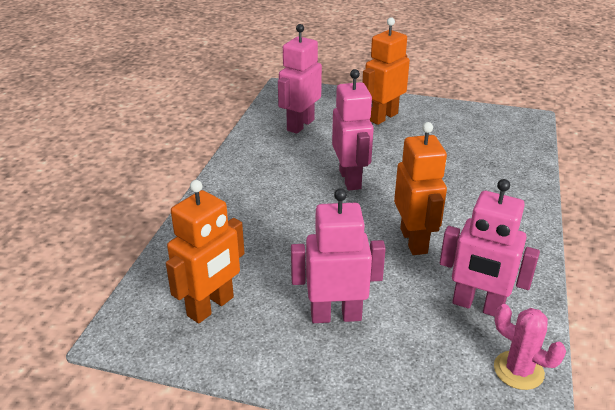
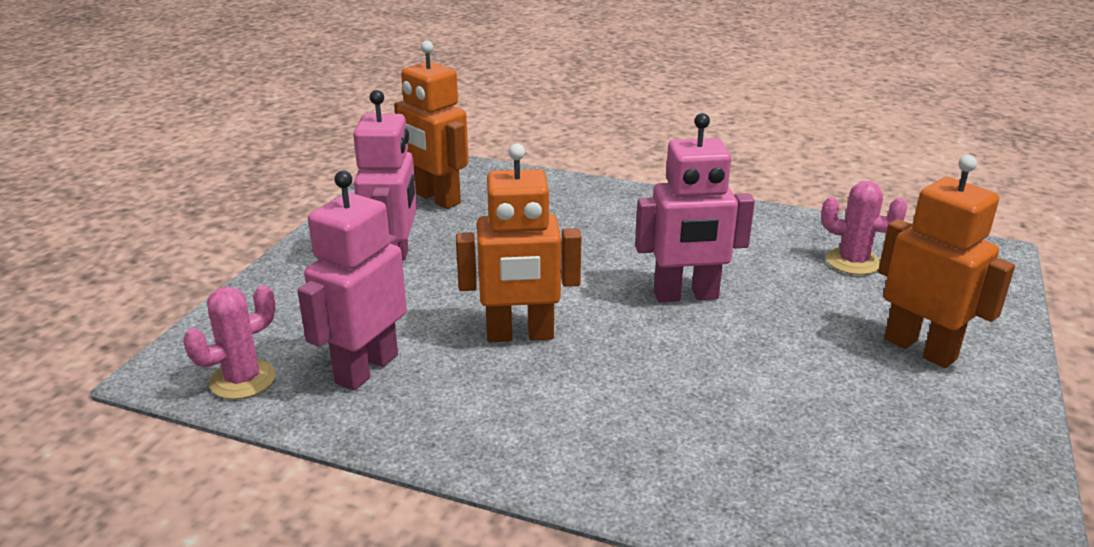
camera: 95 degrees right, 5 degrees down
pink robot [278,24,322,134] -> pink cactus [821,181,907,275]

